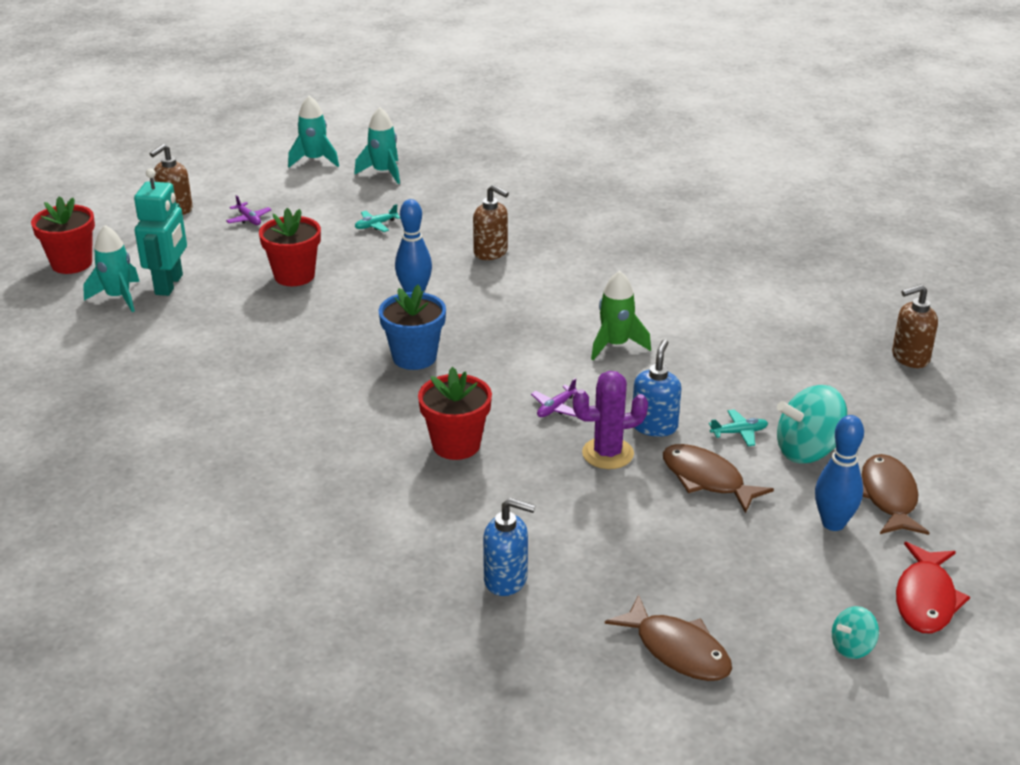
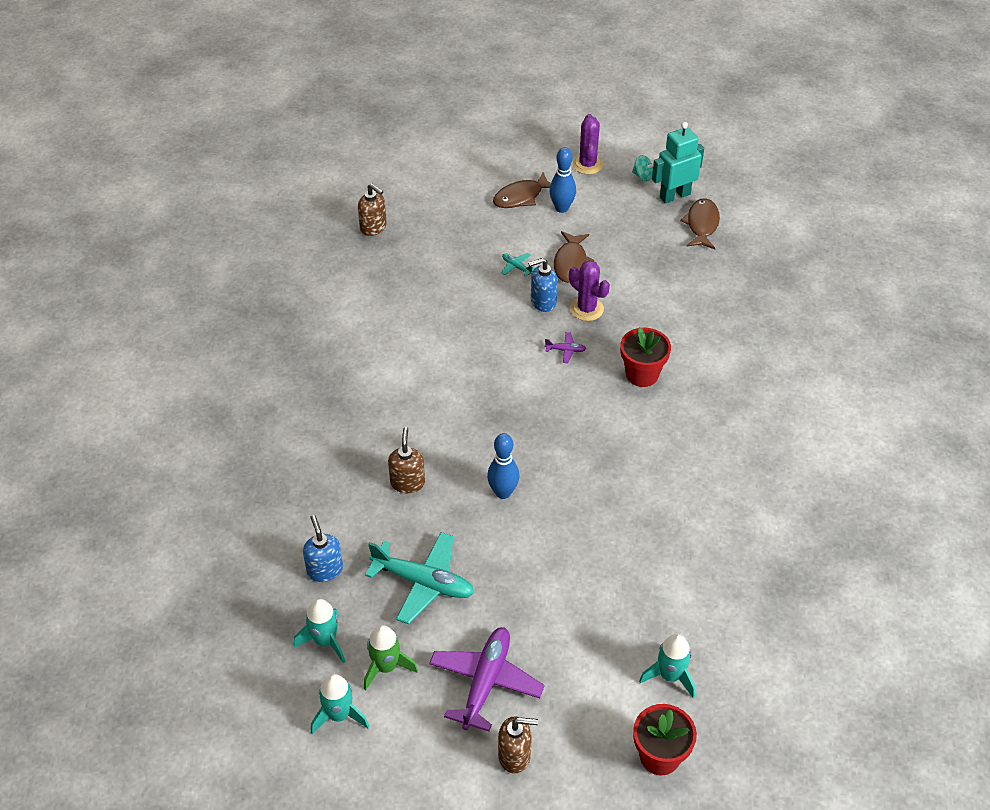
camera: 125 degrees left, 15 degrees up
turquoise robot [134,168,187,296] -> turquoise robot moved to [652,122,704,204]
purple plane [226,195,272,225] -> purple plane [429,627,545,731], size x2.35
red flower pot [259,208,321,286] -> none
turquoise plane [355,204,400,232] -> turquoise plane [365,532,474,624], size x2.35
blue flower pot [379,284,446,370] -> none
blue soap dispenser [483,498,535,596] -> blue soap dispenser moved to [303,515,343,582]
green rocket [591,271,651,360] -> green rocket moved to [364,625,418,690]
turquoise spinning top [777,385,847,464] -> none
red fish [896,542,970,633] -> purple cactus [573,114,603,175]

